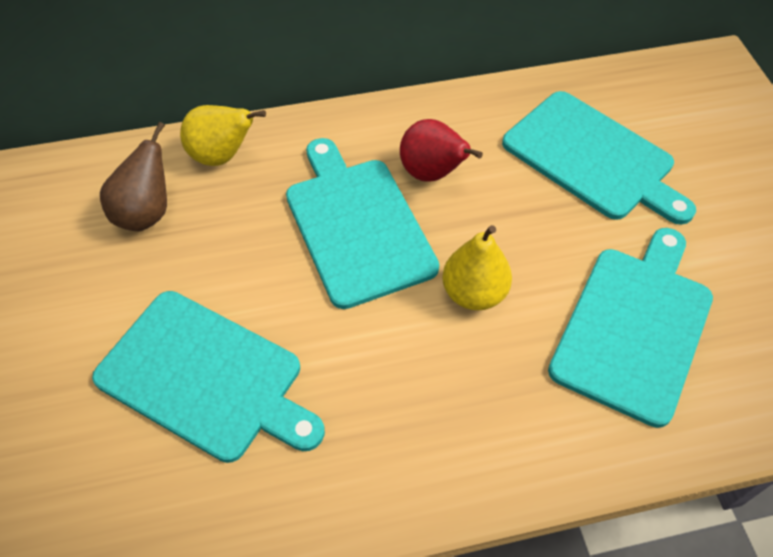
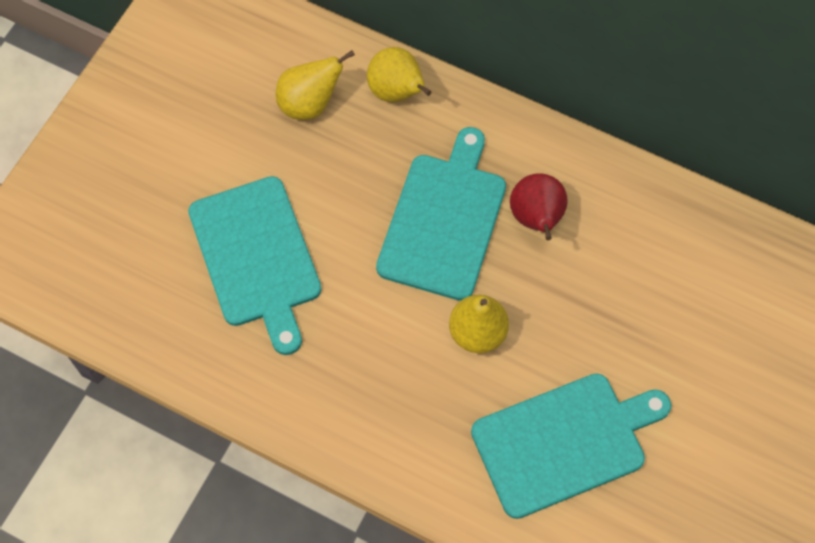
camera: 40 degrees right, 10 degrees up
brown pear [100,122,167,231] -> yellow pear [276,50,355,120]
turquoise cutting board [502,91,696,225] -> none

